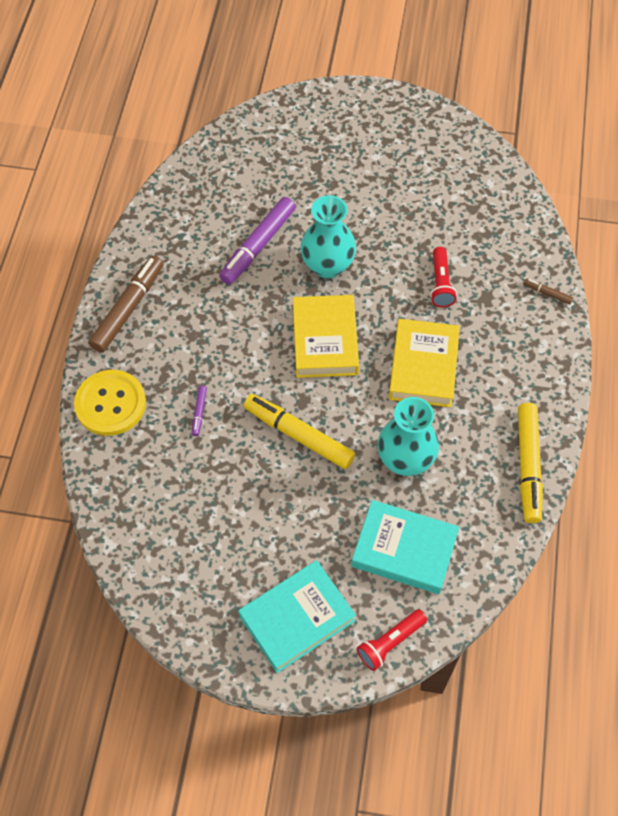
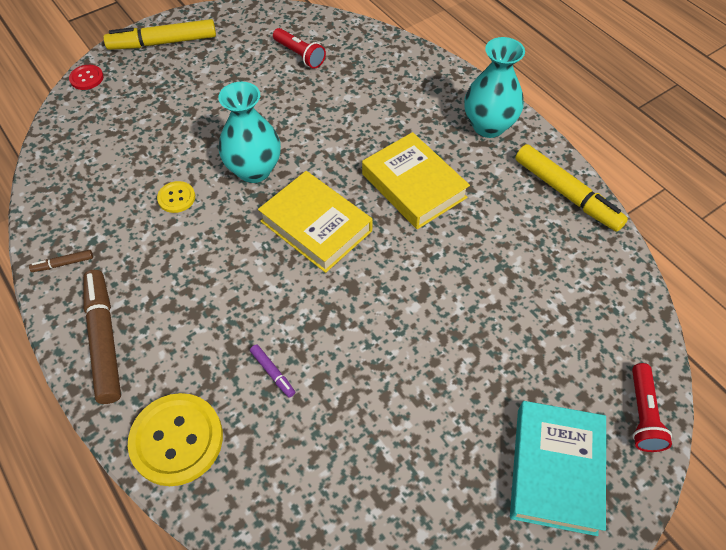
camera: 45 degrees left, 5 degrees down
purple marker [219,197,296,285] -> yellow button [157,181,195,213]
yellow marker [244,394,355,469] -> yellow marker moved to [103,19,216,50]
turquoise book [351,500,459,594] -> none
turquoise vase [378,397,439,476] -> turquoise vase moved to [464,37,525,138]
red flashlight [430,247,457,307] -> red flashlight moved to [273,28,326,69]
brown marker [523,278,573,305] -> brown marker moved to [29,250,93,272]
none -> red button [69,65,104,90]

